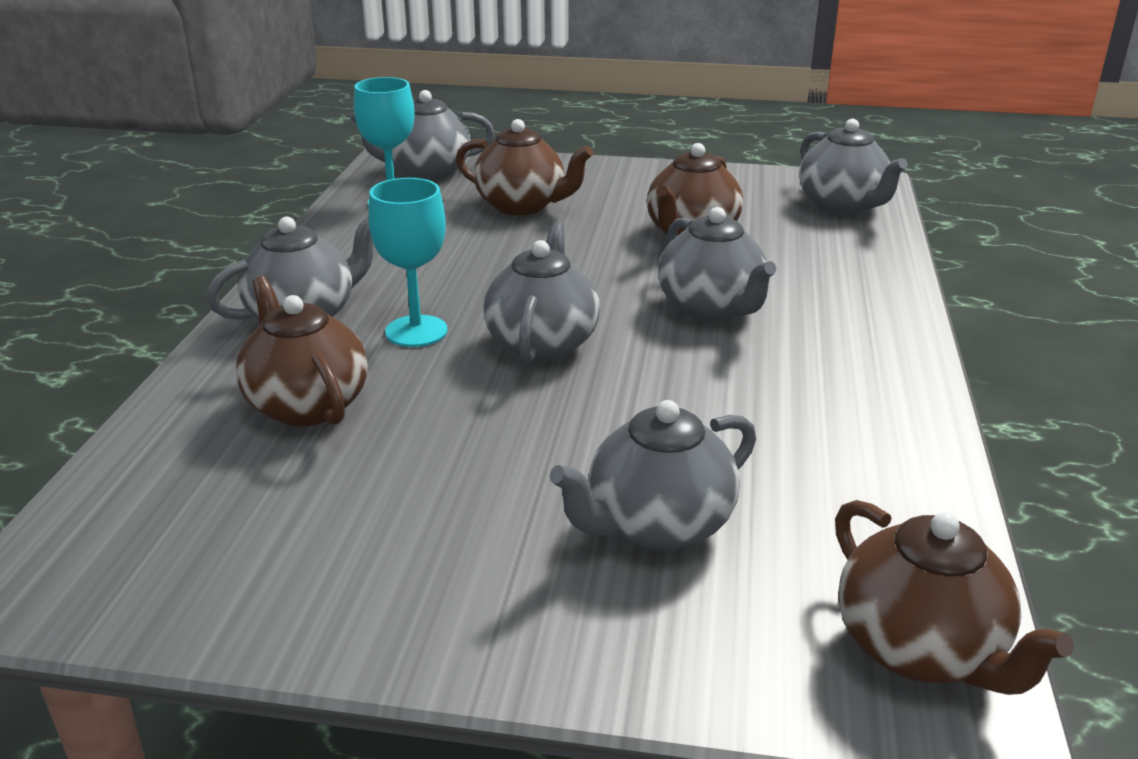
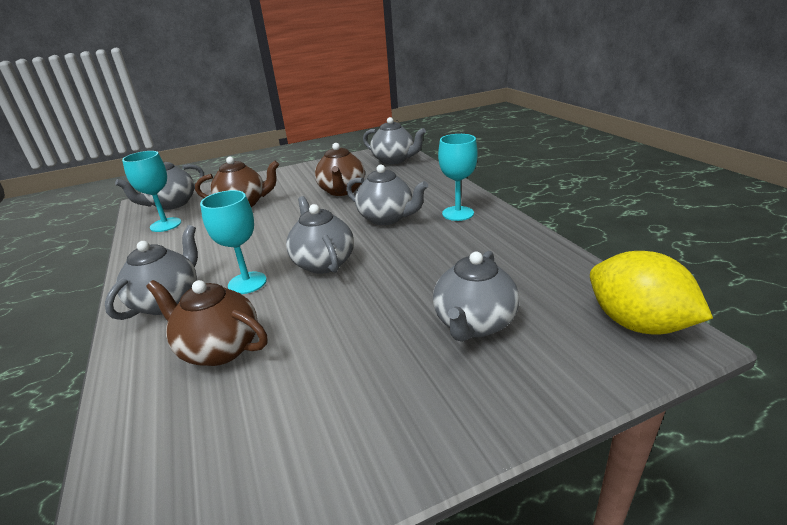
camera: 30 degrees left, 0 degrees up
brown teapot [835,500,1074,695] -> yellow lemon [590,251,713,334]
none -> turquoise goblet [438,134,478,221]

